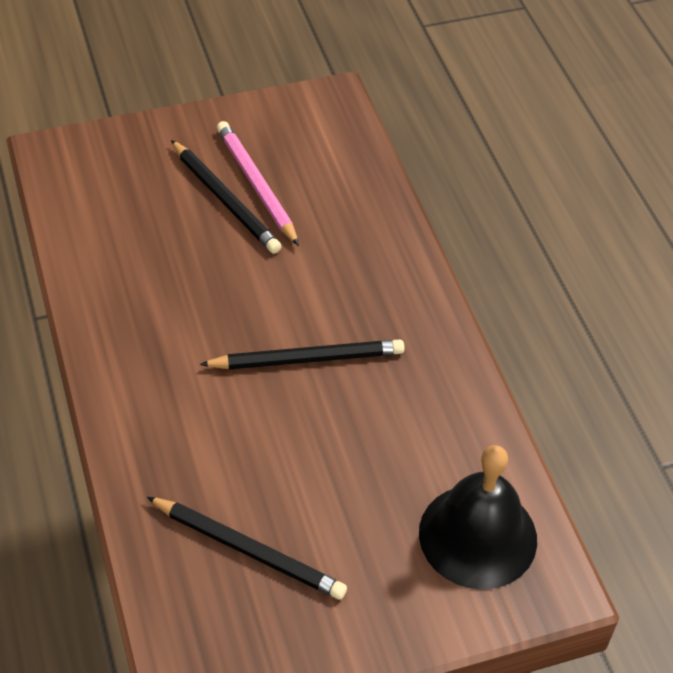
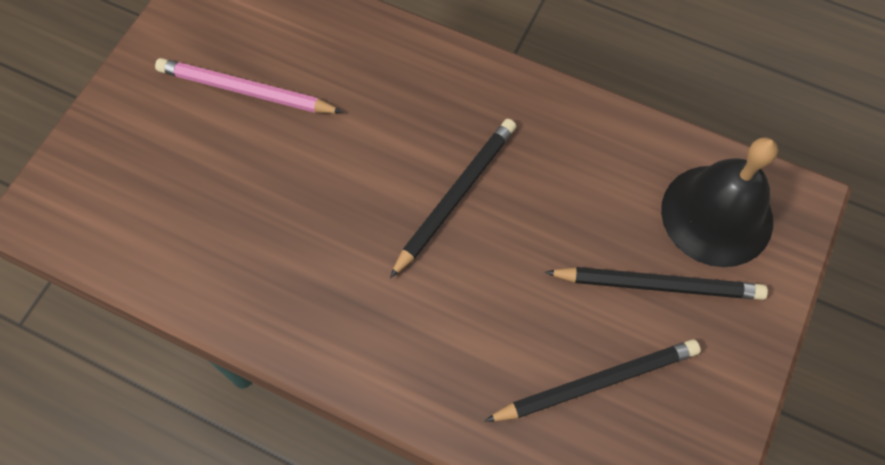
camera: 45 degrees left, 15 degrees up
black pencil [171,140,282,254] -> black pencil moved to [545,267,768,300]

